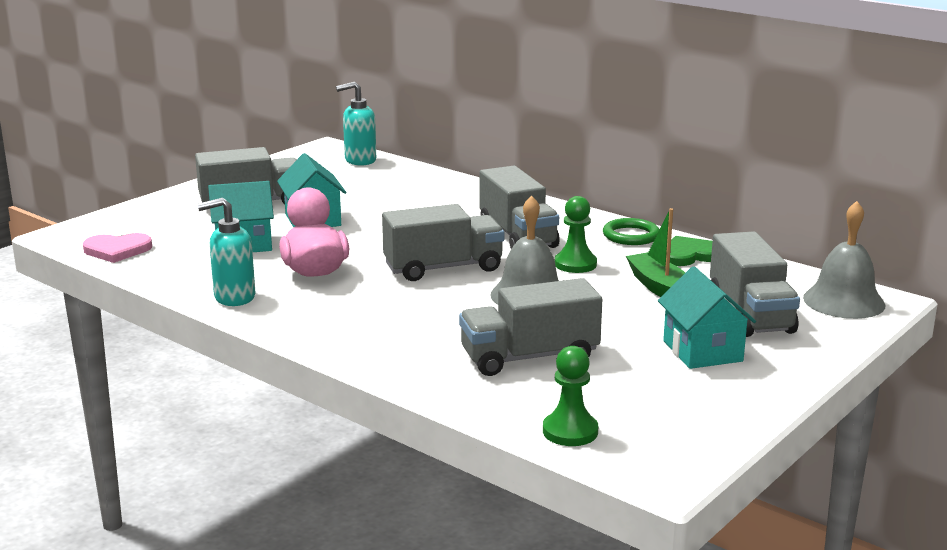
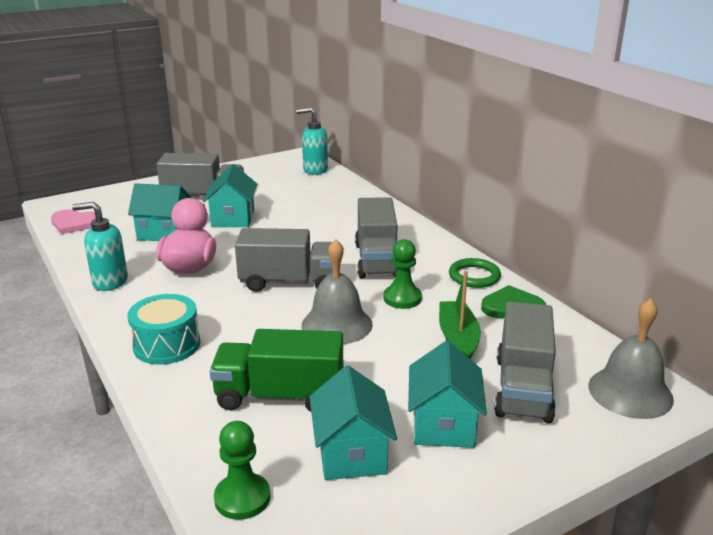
camera: 20 degrees right, 5 degrees up
grey truck [459,278,602,376] -> green truck [209,329,343,412]
none -> turquoise drum [127,294,200,365]
none -> turquoise house [310,365,397,480]

